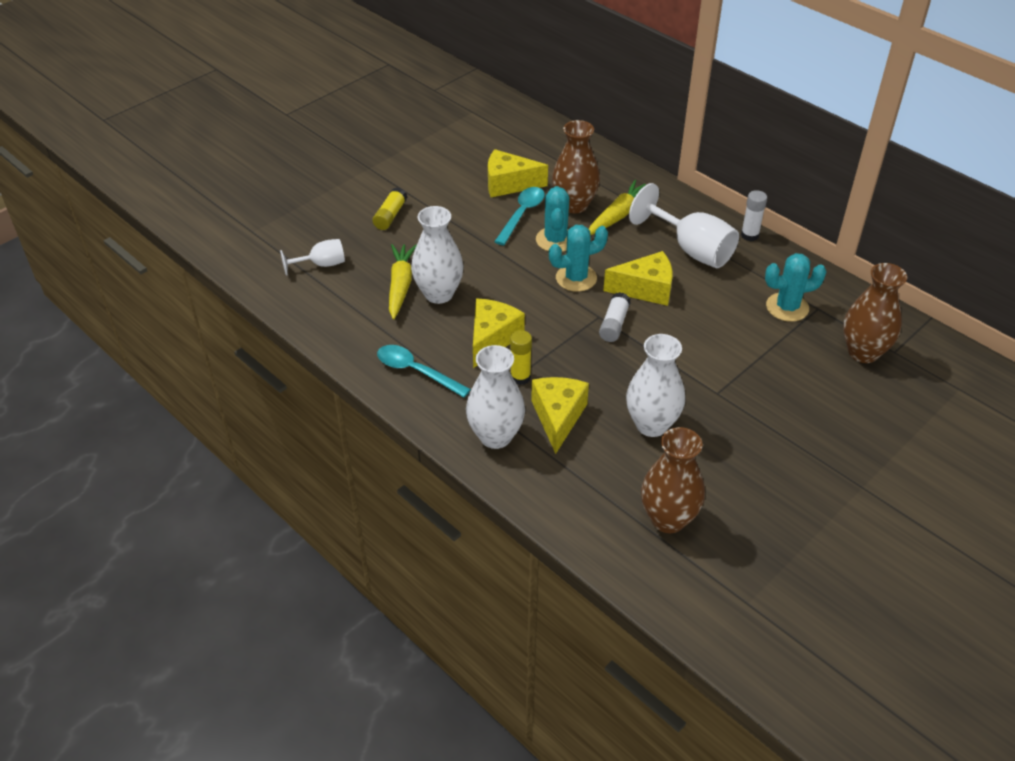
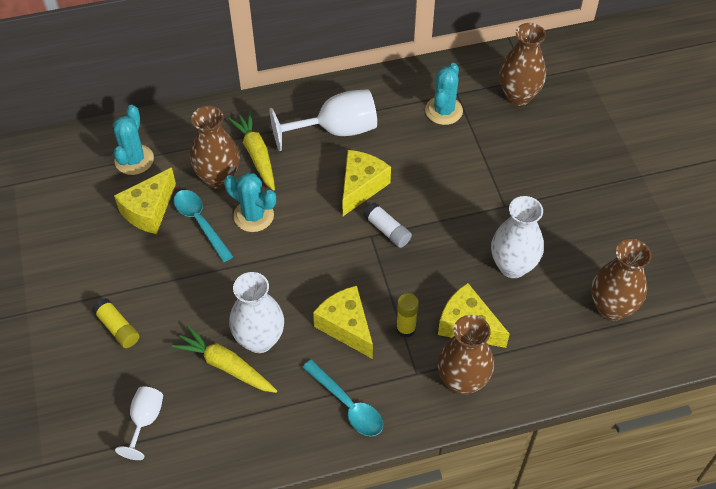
camera: 60 degrees left, 10 degrees up
turquoise spoon [377,345,471,398] -> turquoise spoon turned 105 degrees counterclockwise [302,360,383,436]
white vase [466,345,525,449] -> brown vase [438,315,494,395]
turquoise cactus [549,225,608,292] -> turquoise cactus moved to [113,105,154,175]
white glue stick [741,190,767,241] -> none

